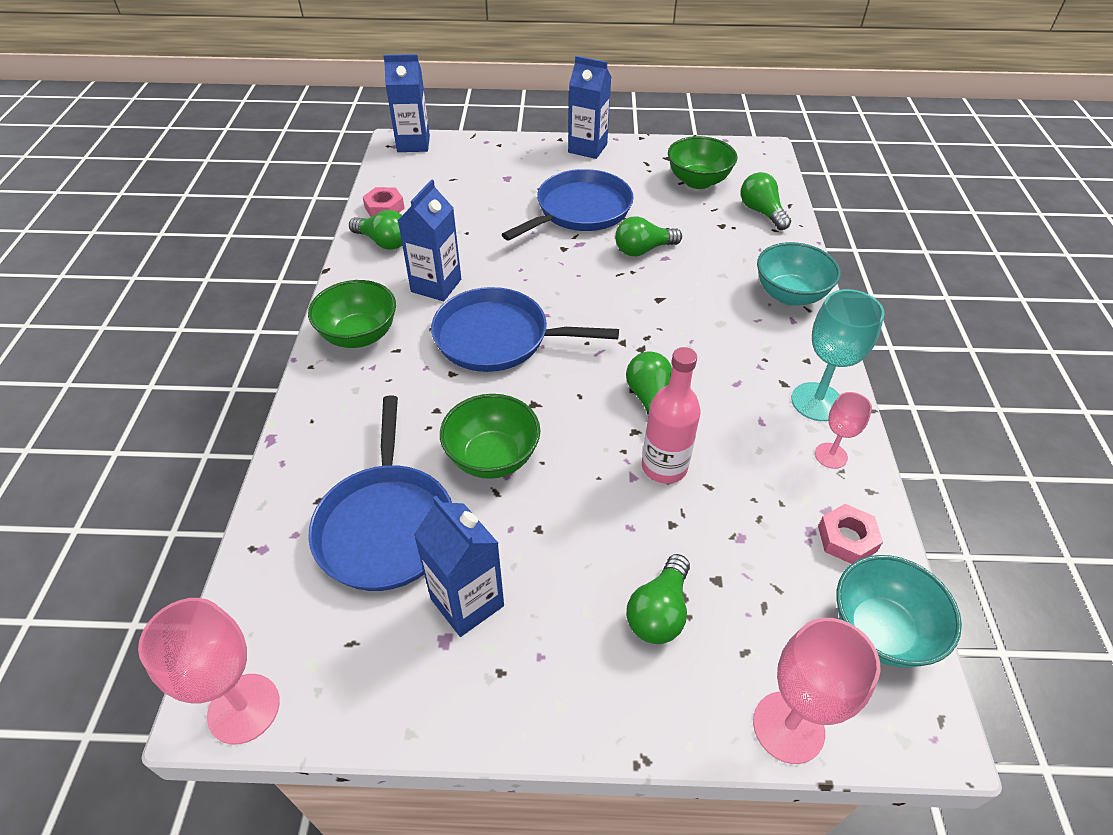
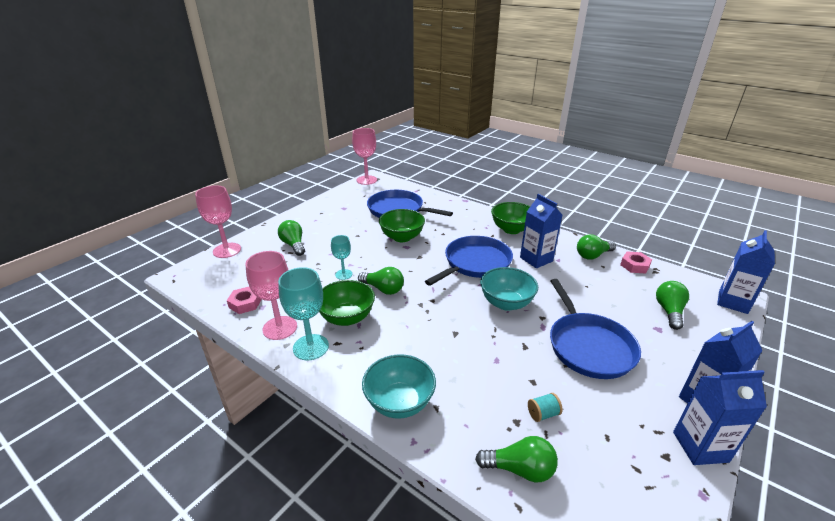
camera: 125 degrees right, 15 degrees down
blue carton [414,496,504,637] -> blue carton moved to [673,370,767,465]
green light bulb [615,217,682,256] -> green light bulb moved to [656,281,689,330]
pink bottle [642,347,701,484] -> turquoise goblet [331,235,352,280]
green bowl [668,136,737,189] -> green bowl moved to [319,280,375,326]
pink goblet [815,392,872,469] -> pink goblet [245,251,297,340], size x1.70
turquoise bowl [837,555,962,668] -> turquoise bowl moved to [480,267,538,311]
none -> turquoise spool [528,393,563,422]

